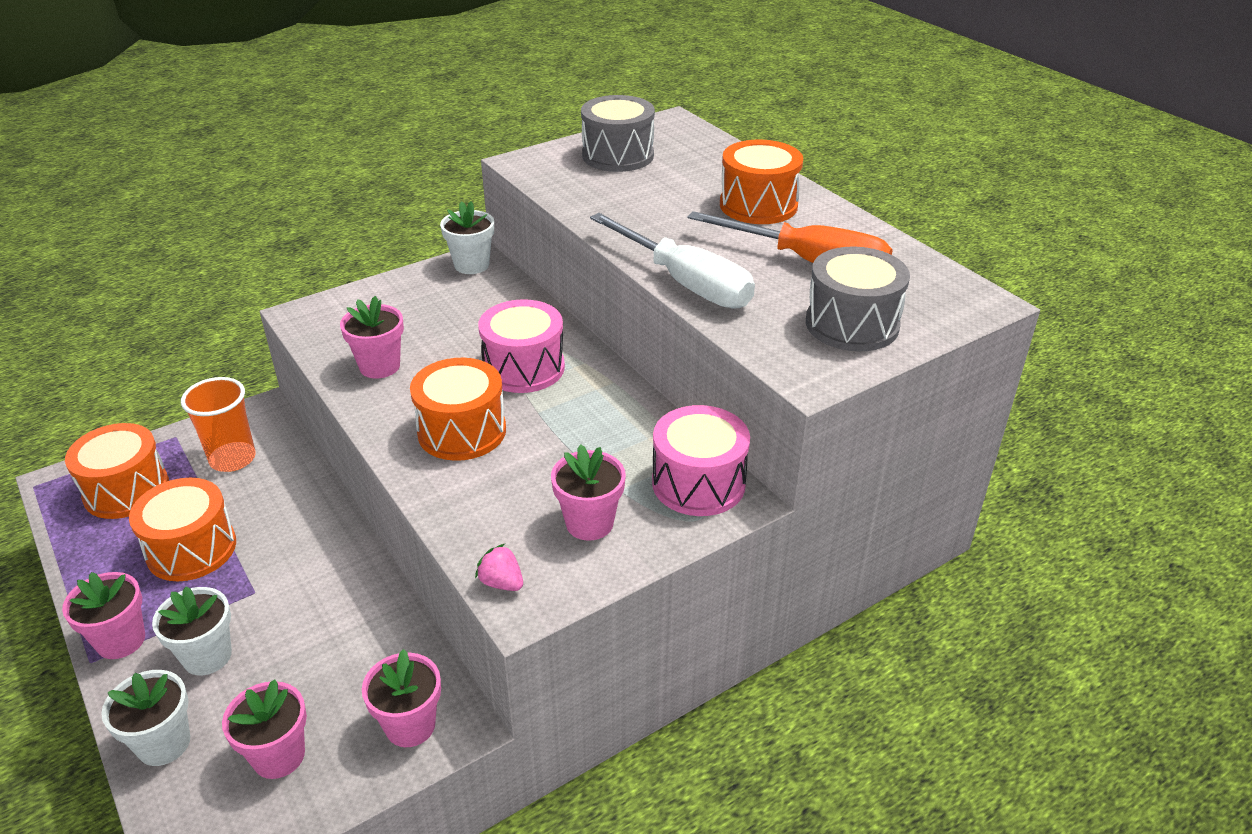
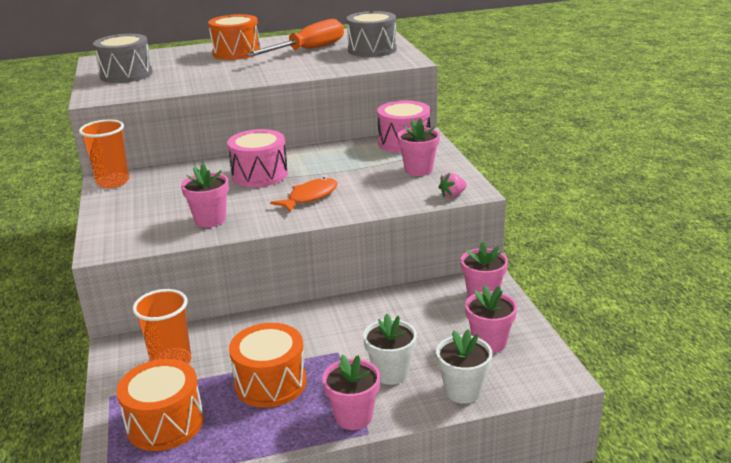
camera: 70 degrees left, 10 degrees down
orange drum [410,358,506,461] -> orange fish [270,177,338,213]
white flower pot [440,201,494,274] -> orange cup [79,119,129,188]
white screwdriver [590,213,755,309] -> none

